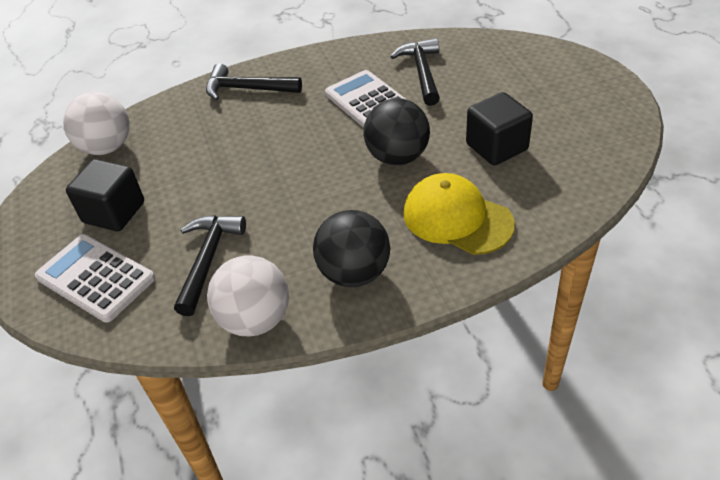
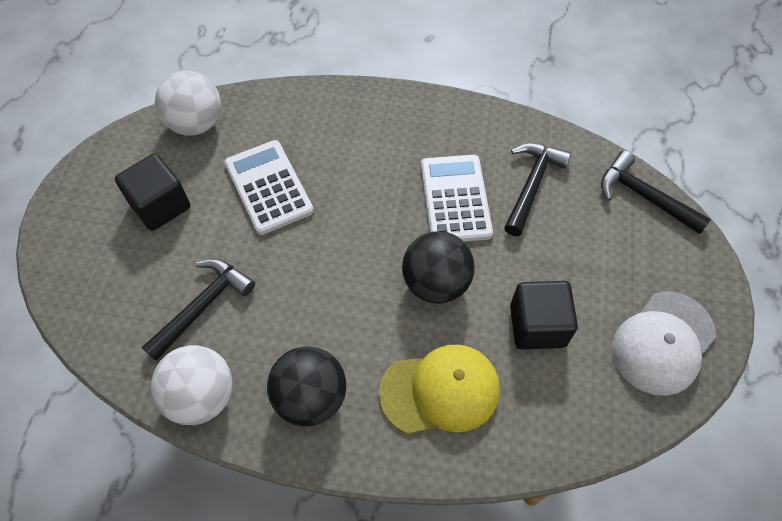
camera: 25 degrees right, 15 degrees up
white calculator [35,234,155,323] -> white calculator moved to [225,140,314,235]
black hammer [206,63,302,101] -> black hammer moved to [601,151,711,234]
yellow cap [403,173,515,255] -> yellow cap turned 105 degrees clockwise [379,344,500,434]
none -> white cap [612,291,716,396]

